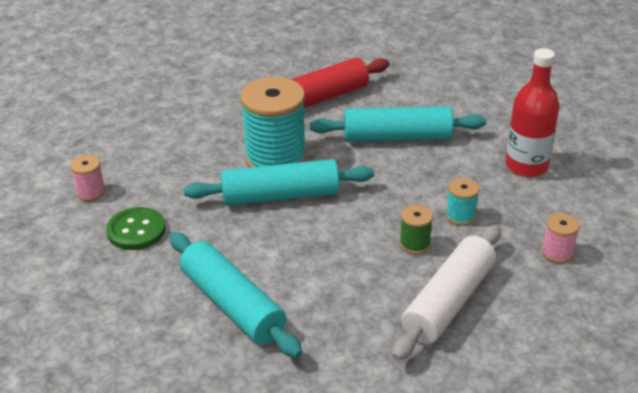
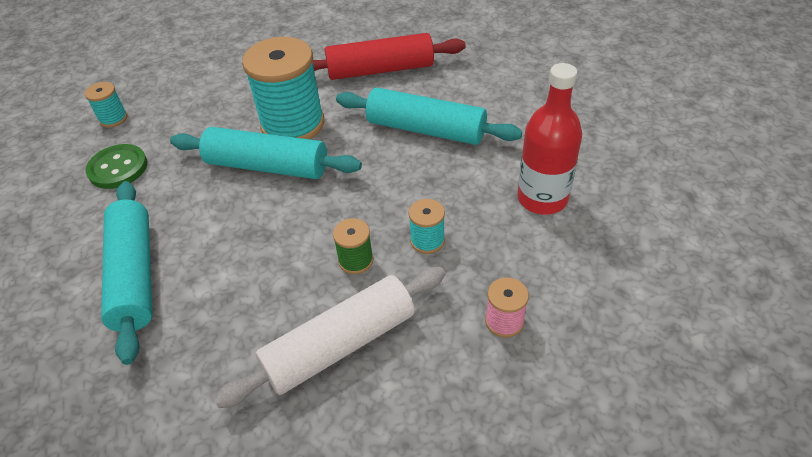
camera: 25 degrees right, 10 degrees up
pink spool [70,155,105,201] -> turquoise spool [85,82,128,128]

